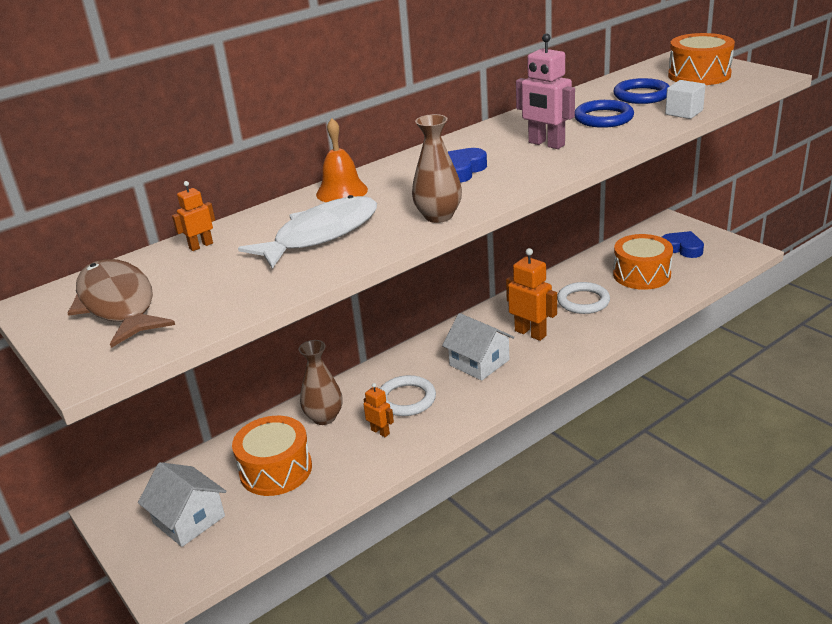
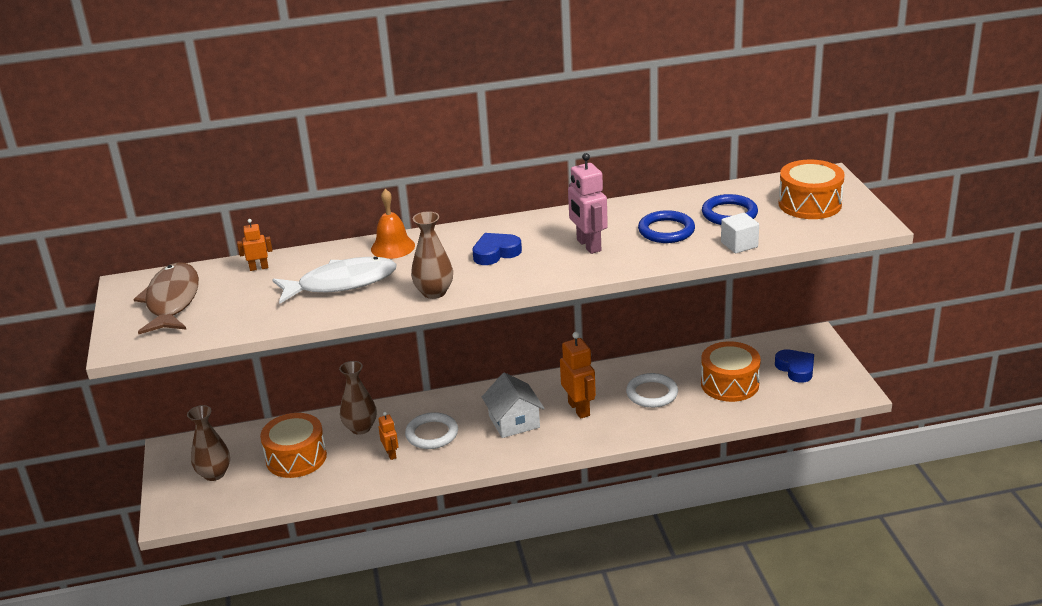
camera: 25 degrees right, 0 degrees up
white house [138,462,226,547] -> brown vase [187,405,230,481]

